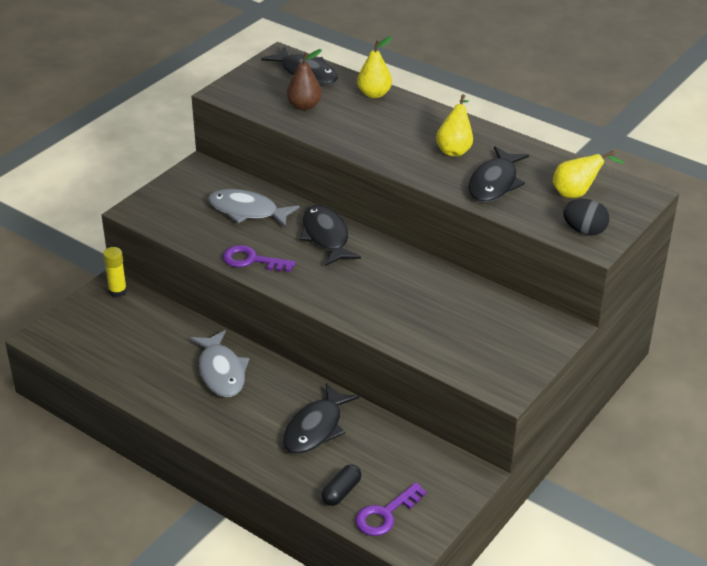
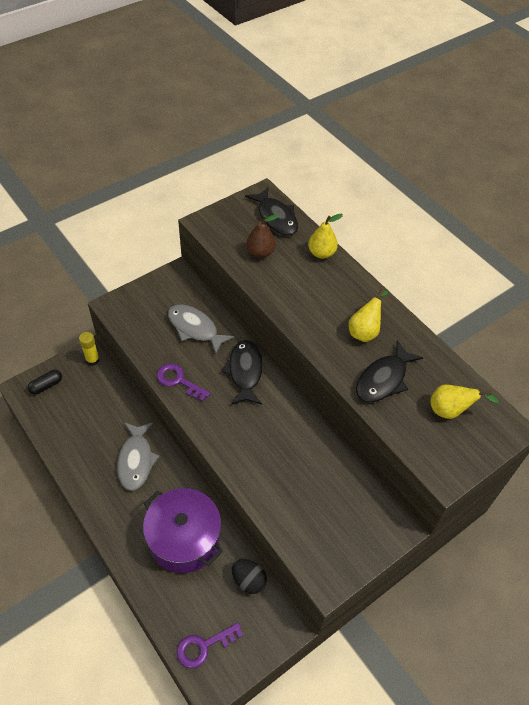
camera: 15 degrees right, 15 degrees up
black fish [283,383,359,454] -> purple pot [143,488,223,573]
black capsule [322,464,362,506] -> black capsule moved to [28,370,62,395]
black egg [563,199,610,236] -> black egg moved to [232,559,267,594]

